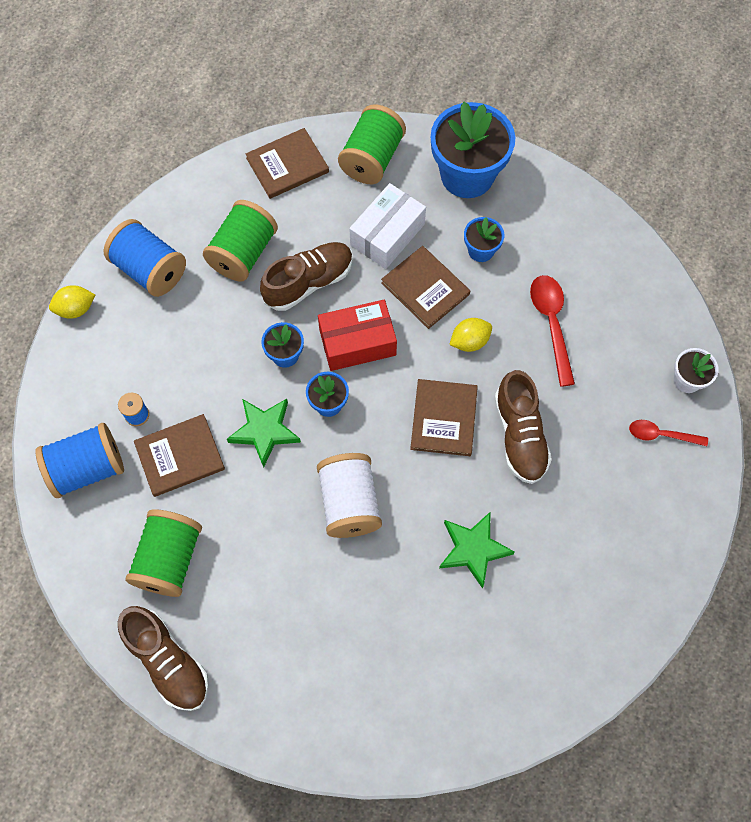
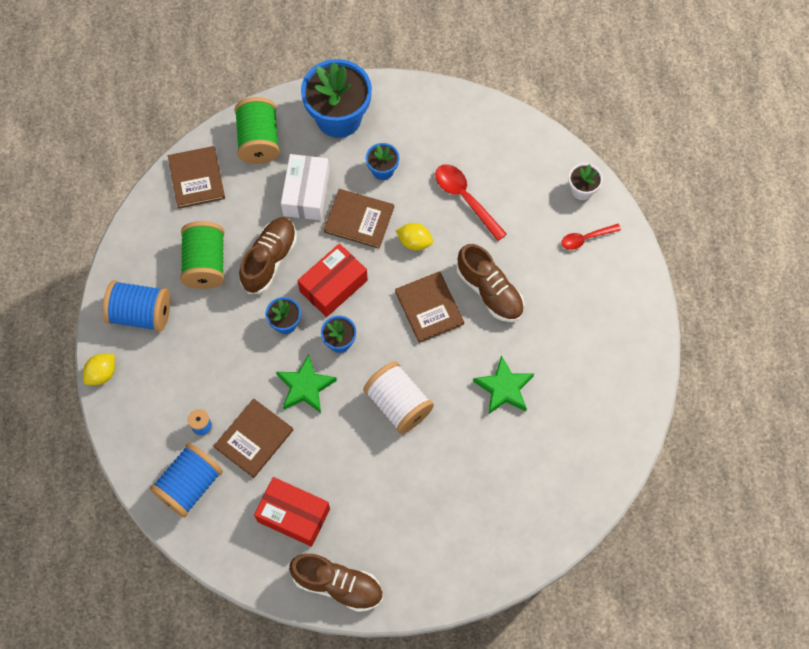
camera: 30 degrees left, 0 degrees up
green spool [125,509,202,597] -> red box [254,477,330,547]
brown book [246,128,329,199] -> brown book turned 45 degrees counterclockwise [168,146,225,209]
yellow lemon [449,318,492,352] -> yellow lemon turned 75 degrees clockwise [396,223,433,251]

